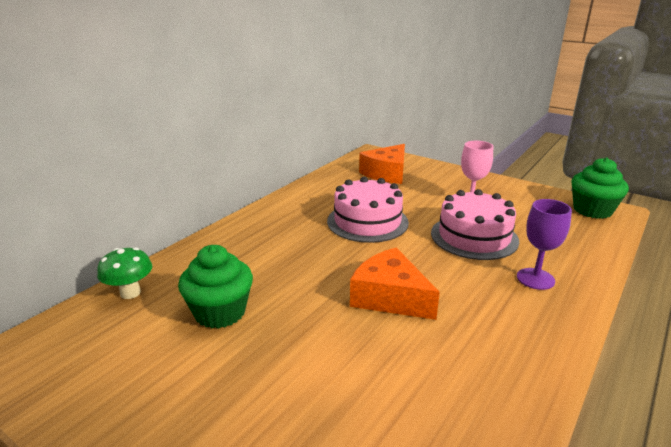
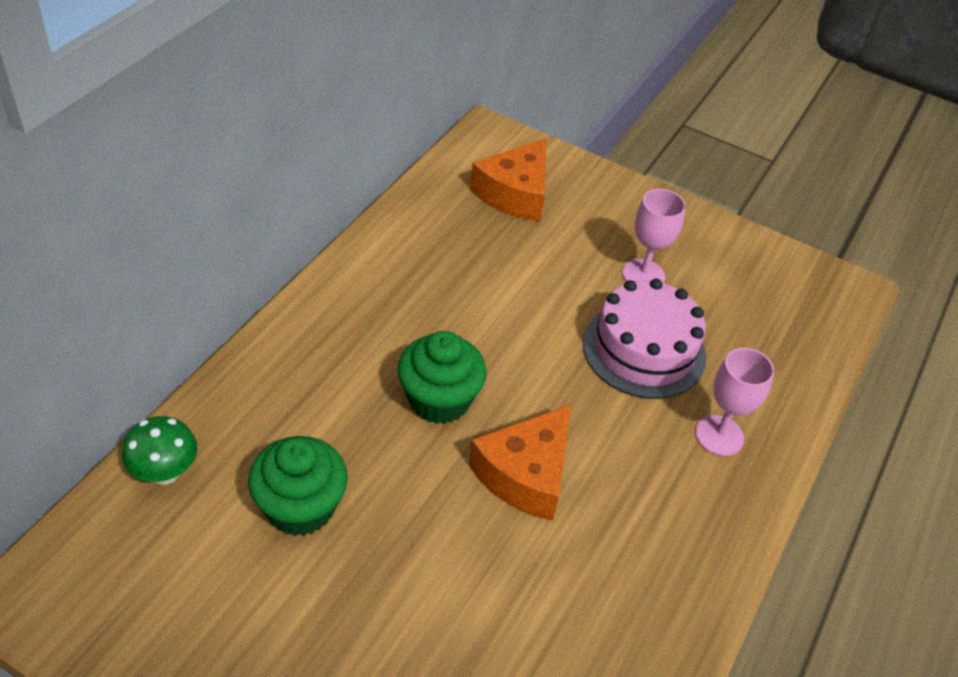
camera: 10 degrees left, 20 degrees up
pink cake [327,177,409,243] -> none
orange cheese [350,248,440,320] -> orange cheese turned 90 degrees counterclockwise [468,404,571,521]
purple goblet [517,199,572,290] -> pink goblet [695,348,774,456]
green cupcake [571,157,629,219] -> green cupcake moved to [398,331,487,424]

